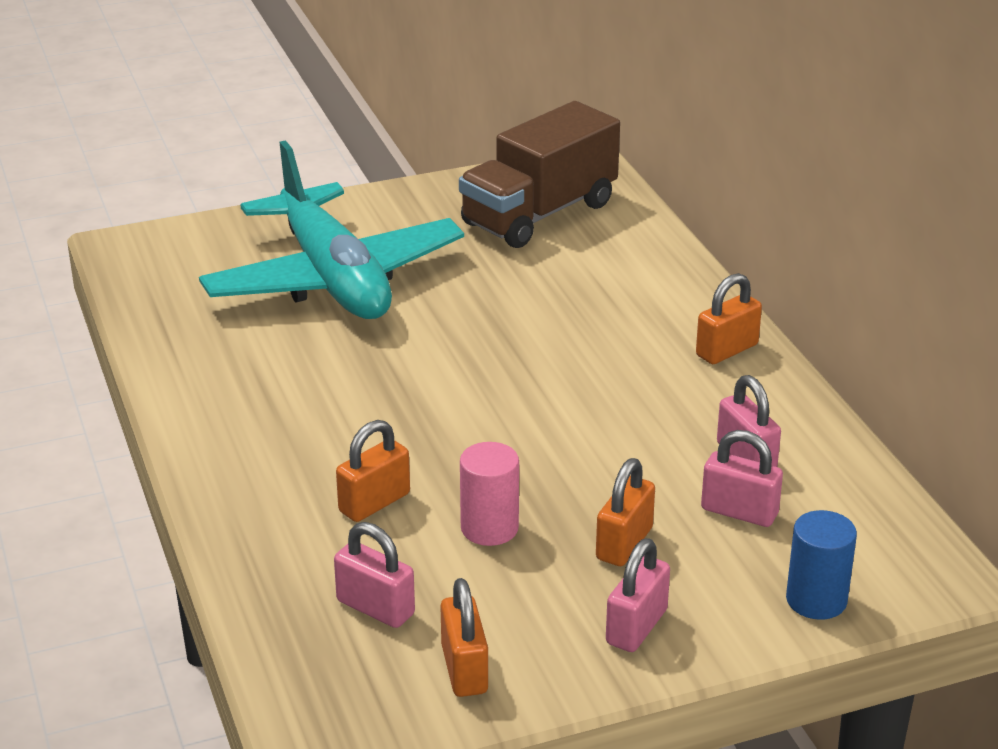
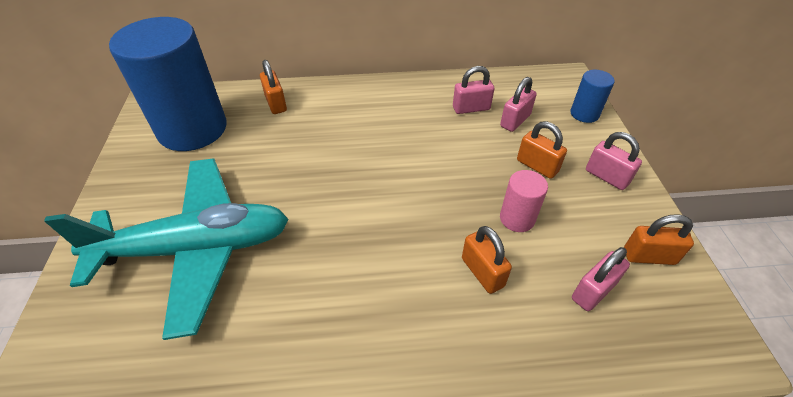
camera: 75 degrees left, 15 degrees up
brown truck [459,101,620,248] -> blue cylinder [109,17,227,151]
orange padlock [696,273,762,364] -> orange padlock moved to [260,60,287,114]

